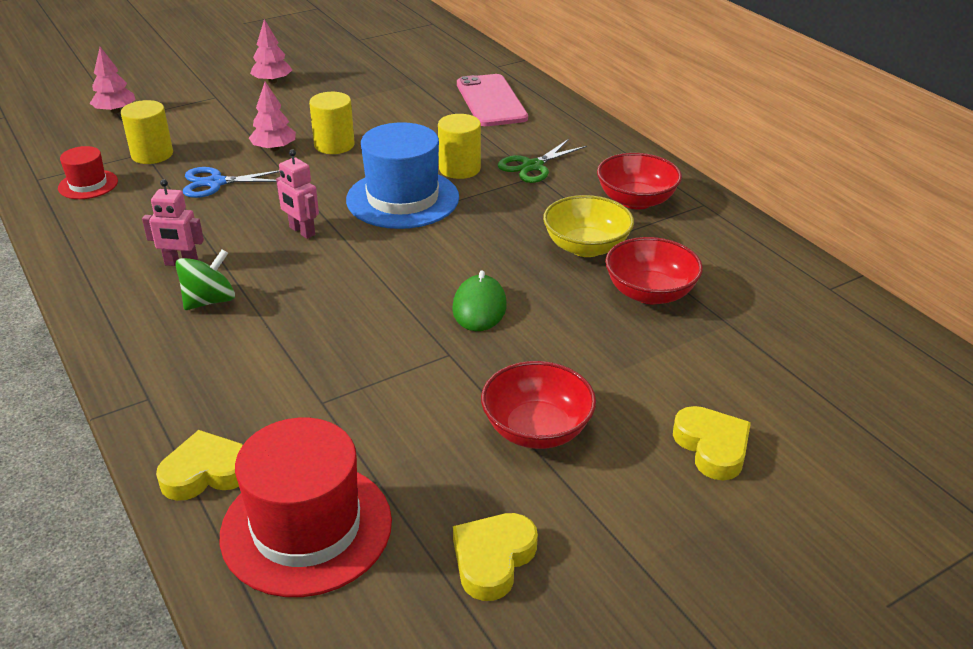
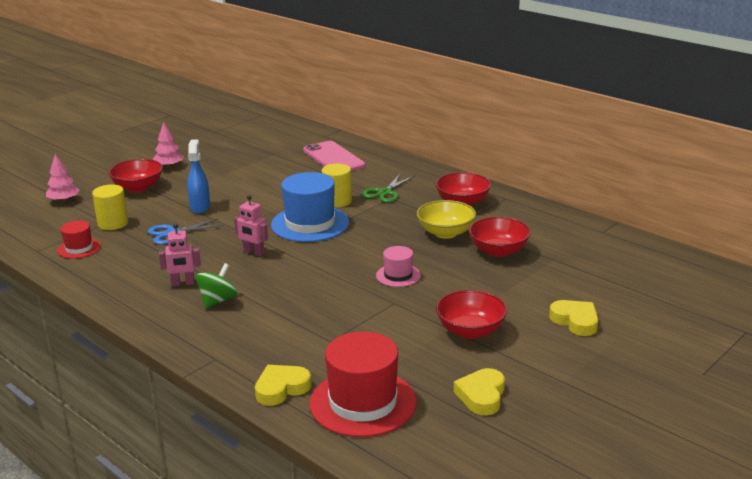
camera: 15 degrees left, 10 degrees down
pink tree [249,82,296,151] -> blue spray bottle [187,139,210,214]
yellow cylinder [309,92,355,154] -> none
green mouse [452,270,507,331] -> pink hat [376,246,421,287]
none -> red bowl [108,159,163,192]

